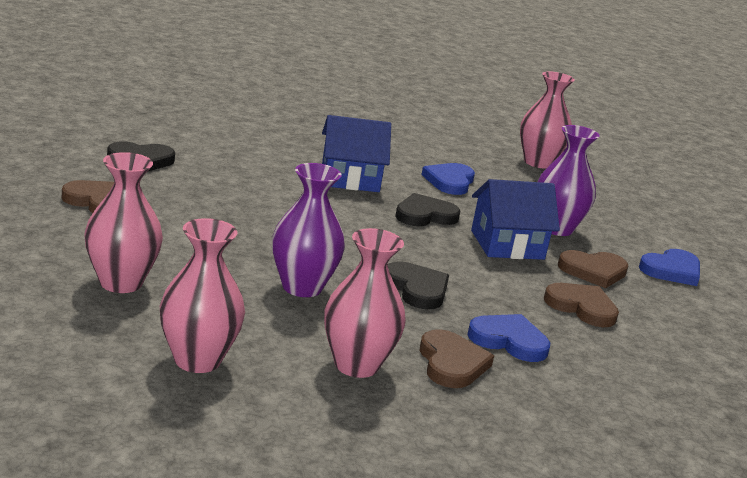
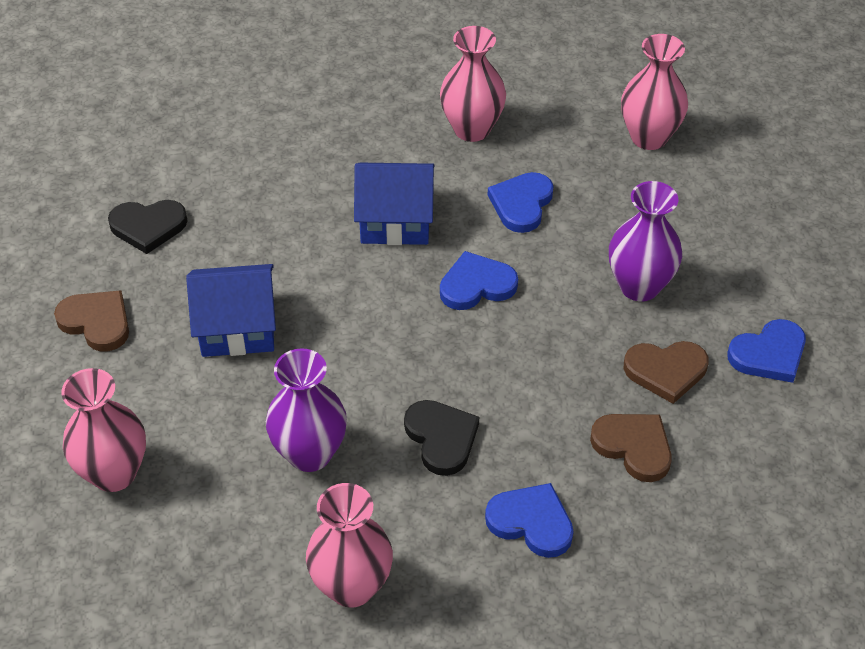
camera: 10 degrees right, 25 degrees up
pink vase [160,218,245,373] -> pink vase moved to [440,26,506,142]
black heart [395,193,460,226] -> blue heart [440,251,518,310]
brown heart [420,329,494,388] -> none
blue house [471,179,560,260] -> blue house moved to [186,264,276,357]

